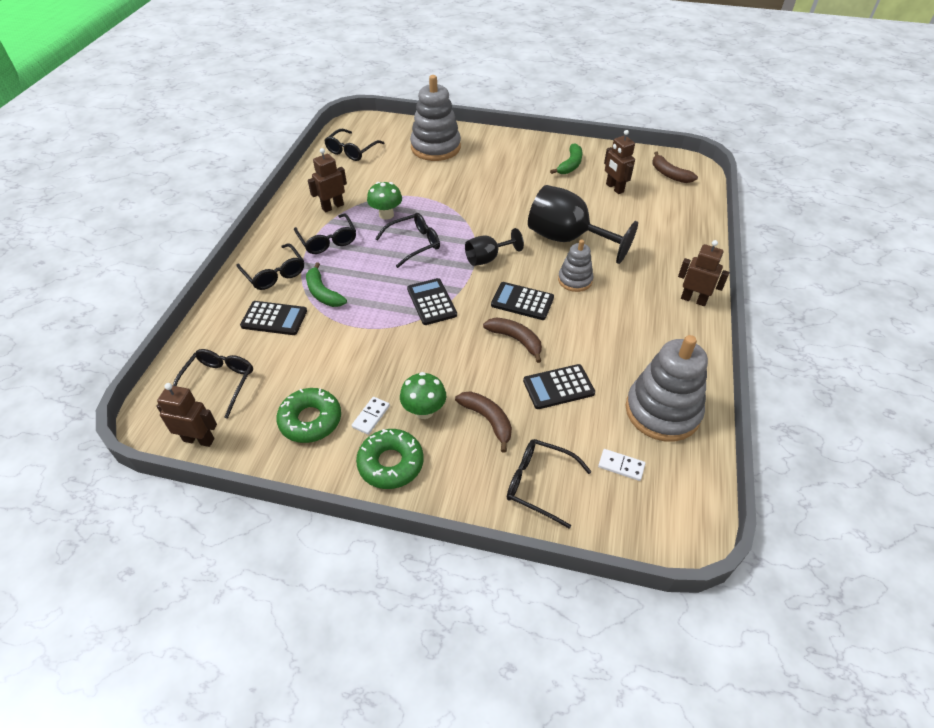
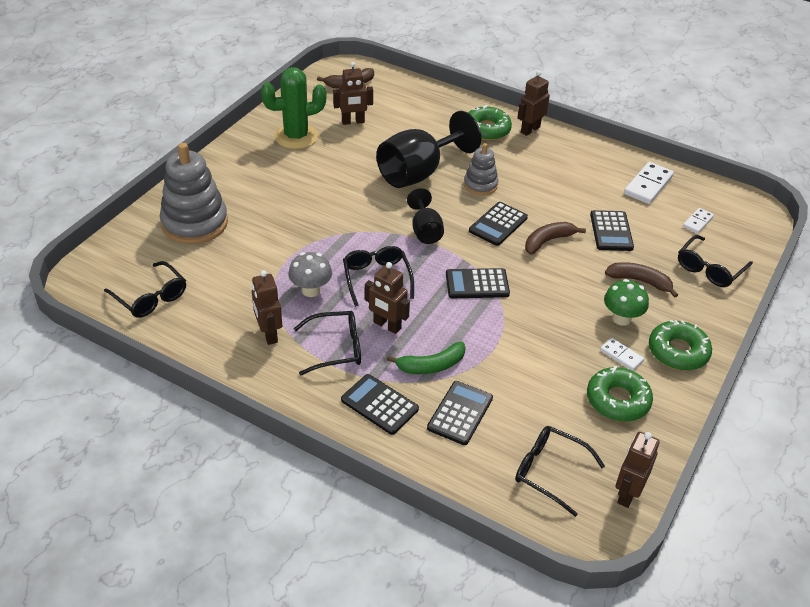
camera: 75 degrees left, 5 degrees down
black glasses [236,243,304,290] -> black calculator [341,374,419,435]
green mushroom [367,182,402,220] -> grey mushroom [288,252,332,297]
brown banana [455,391,512,453] -> brown banana turned 45 degrees clockwise [605,262,678,298]
green banana [550,143,583,174] -> green cactus [261,67,327,149]
grey stacking toy [625,335,708,442] -> white domino [624,162,674,204]
none -> brown robot [365,262,410,334]
none -> green donut [468,105,512,141]

